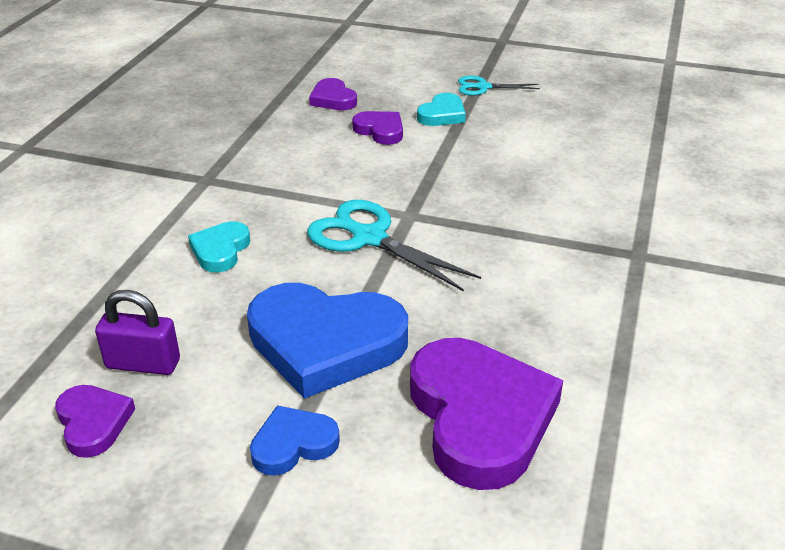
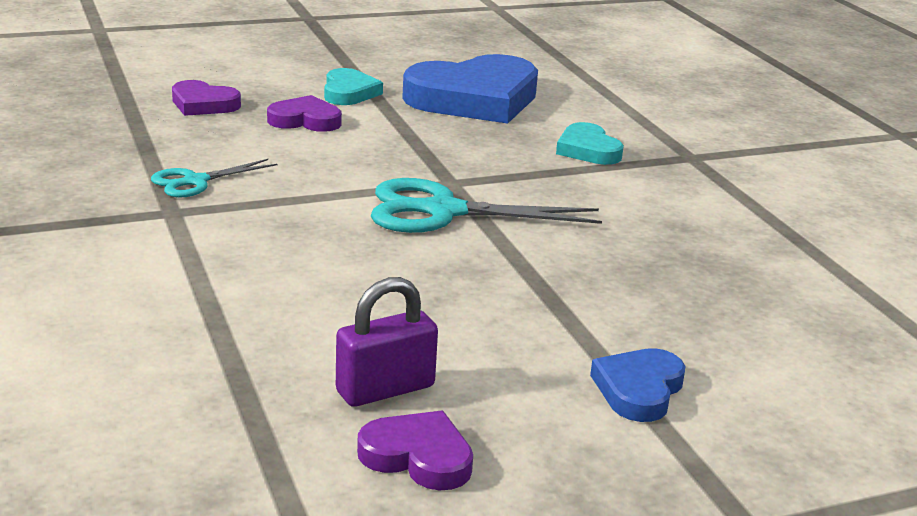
camera: 40 degrees left, 10 degrees down
turquoise heart [188,221,250,272] -> turquoise heart moved to [556,122,624,165]
blue heart [247,283,408,399] -> blue heart moved to [402,54,538,124]
purple heart [410,338,563,490] -> none
turquoise scissors [458,76,540,96] -> turquoise scissors moved to [151,159,278,198]

